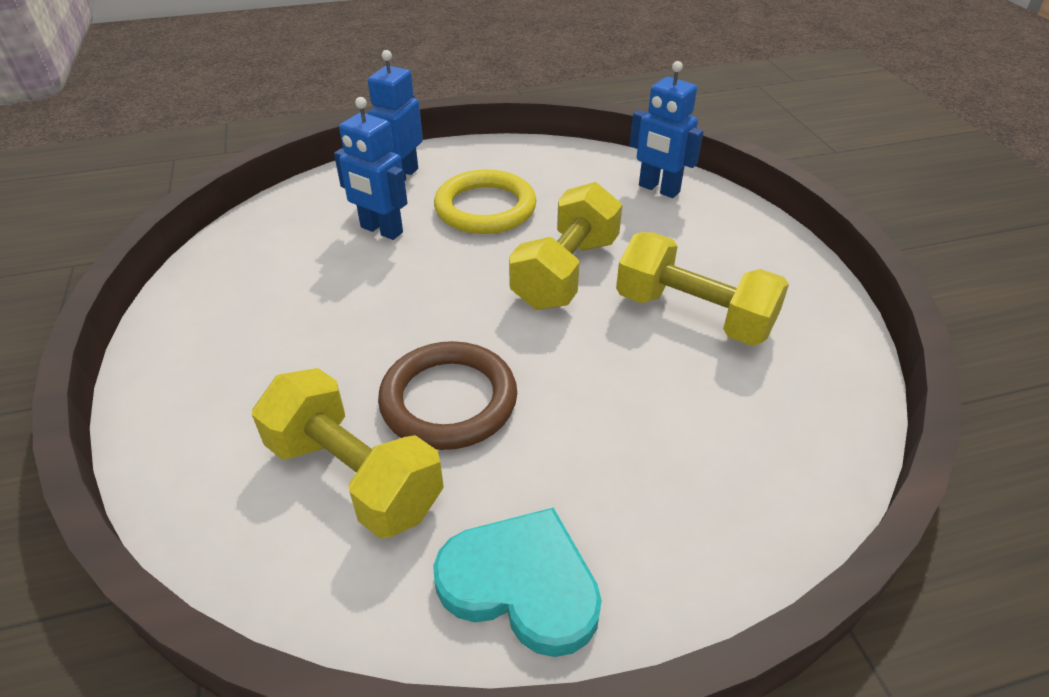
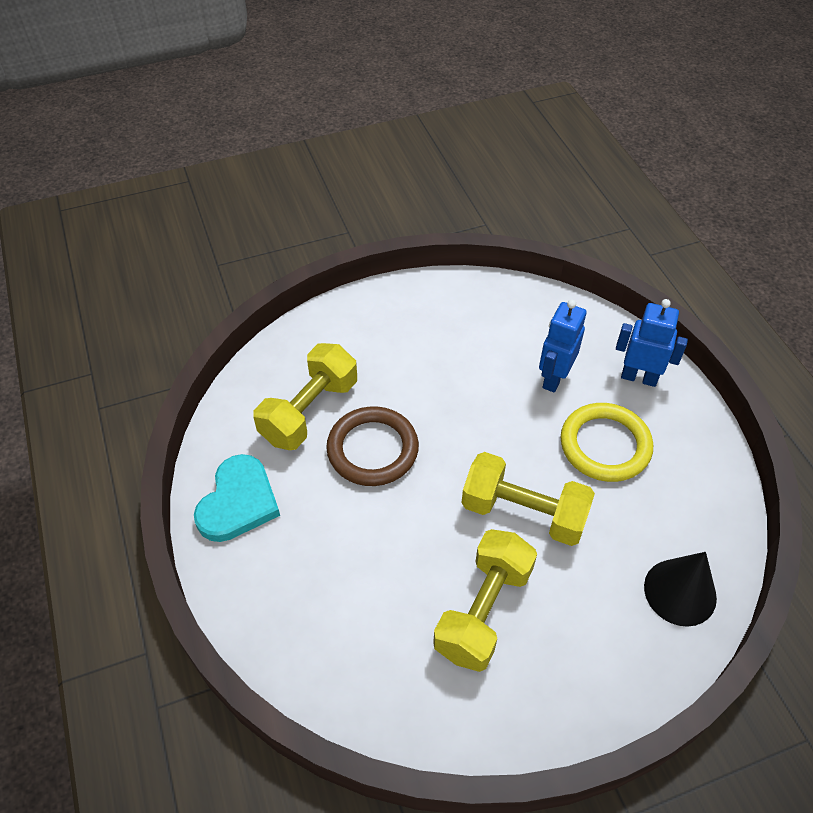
camera: 85 degrees right, 10 degrees up
blue robot [630,61,703,198] -> black cone [644,552,717,627]

